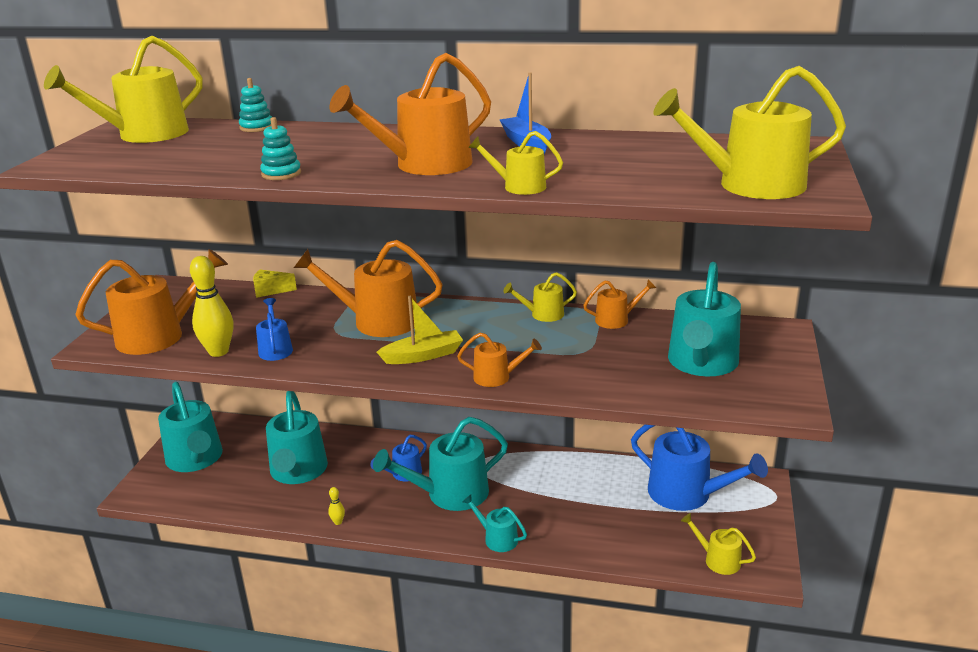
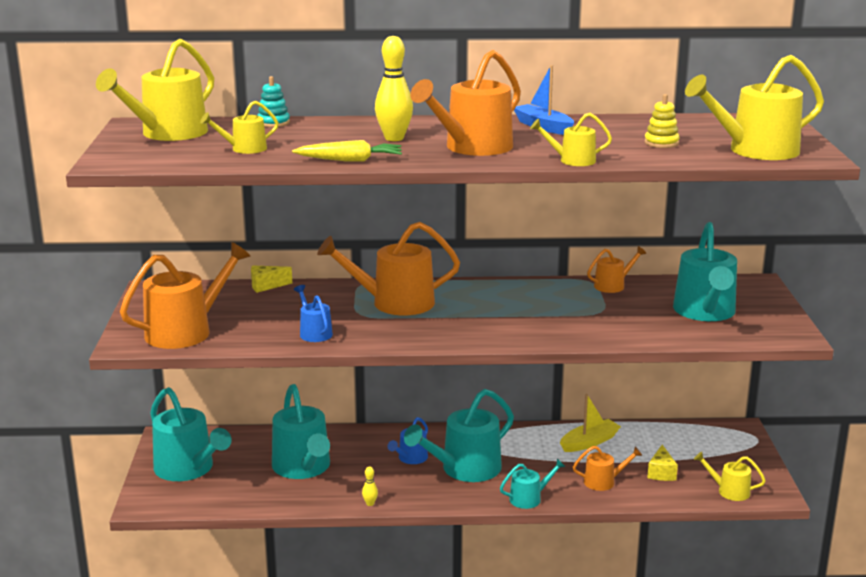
camera: 15 degrees left, 5 degrees down
yellow bowling pin [190,256,233,357] -> yellow bowling pin moved to [375,36,413,141]
turquoise stacking toy [260,117,301,180] -> yellow carrot [292,140,402,162]
yellow boat [377,296,463,364] -> yellow boat moved to [560,394,621,452]
orange watering can [457,333,542,387] -> orange watering can moved to [573,446,642,491]
turquoise watering can [462,494,527,552] -> turquoise watering can turned 135 degrees clockwise [500,459,565,509]
yellow watering can [503,272,577,322] -> yellow watering can moved to [200,101,279,154]
blue watering can [631,425,768,511] -> none
none -> yellow stacking toy [644,94,680,148]
none -> yellow cheese [647,445,678,481]

